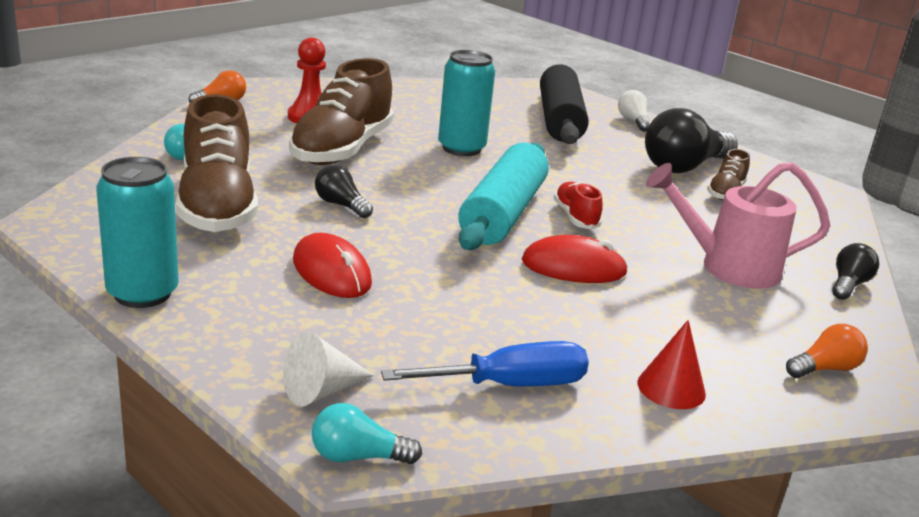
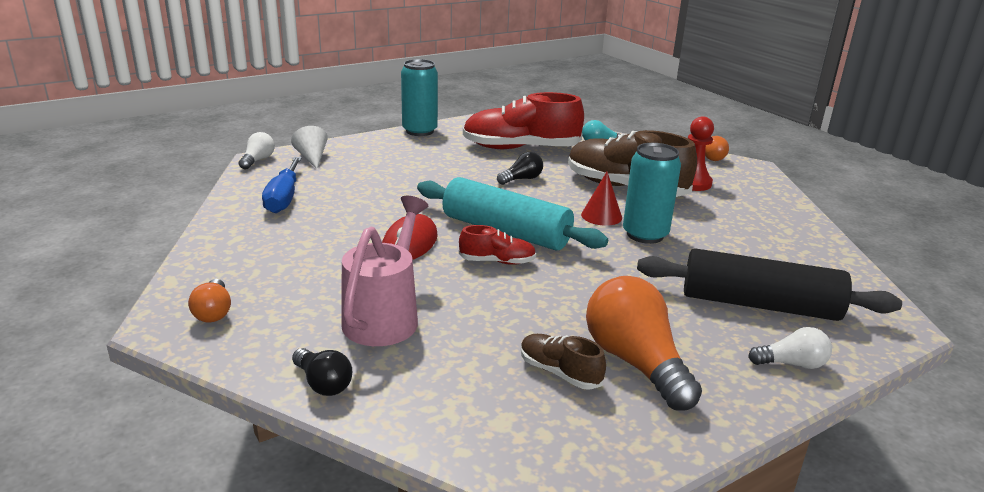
camera: 105 degrees right, 0 degrees up
brown shoe [176,94,258,232] -> red shoe [463,92,584,149]
red mouse [293,233,372,298] -> none
turquoise light bulb [312,403,422,464] -> white light bulb [239,132,275,169]
red cone [637,320,706,409] -> red cone moved to [581,172,622,226]
black light bulb [645,108,738,173] -> orange light bulb [586,276,702,411]

